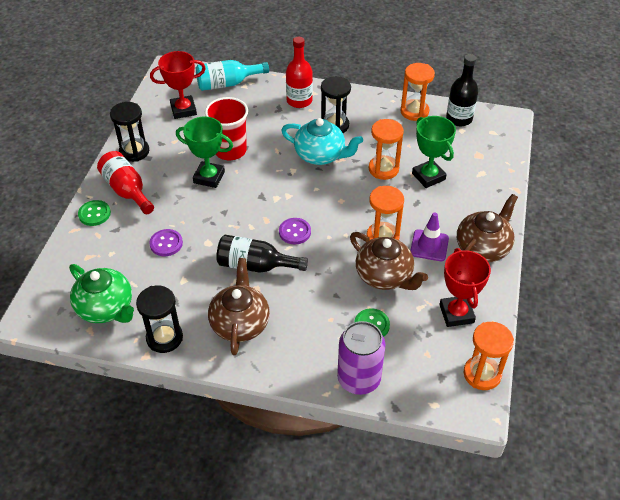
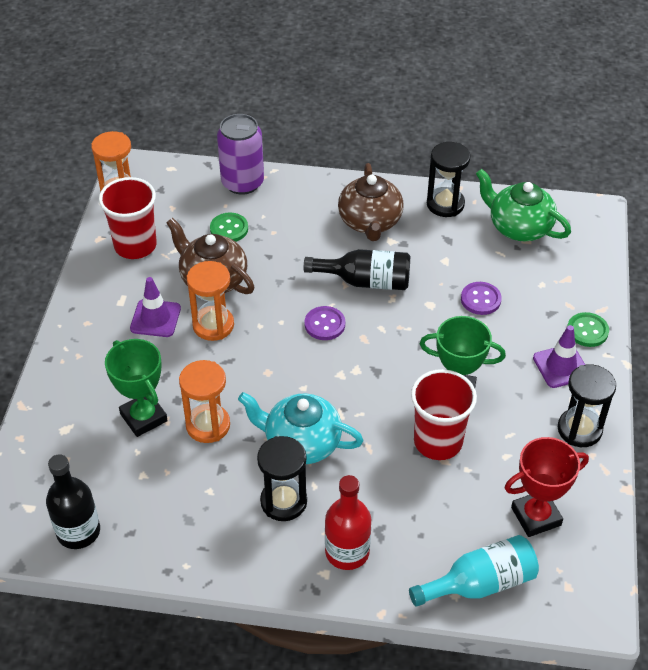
camera: 175 degrees right, 0 degrees up
red bottle [97,151,154,214] -> purple traffic cone [533,325,585,388]
orange hourglass [401,63,435,121] -> none
red trophy [439,248,491,327] -> red cup [99,177,157,259]
brown teapot [457,194,518,262] -> none

